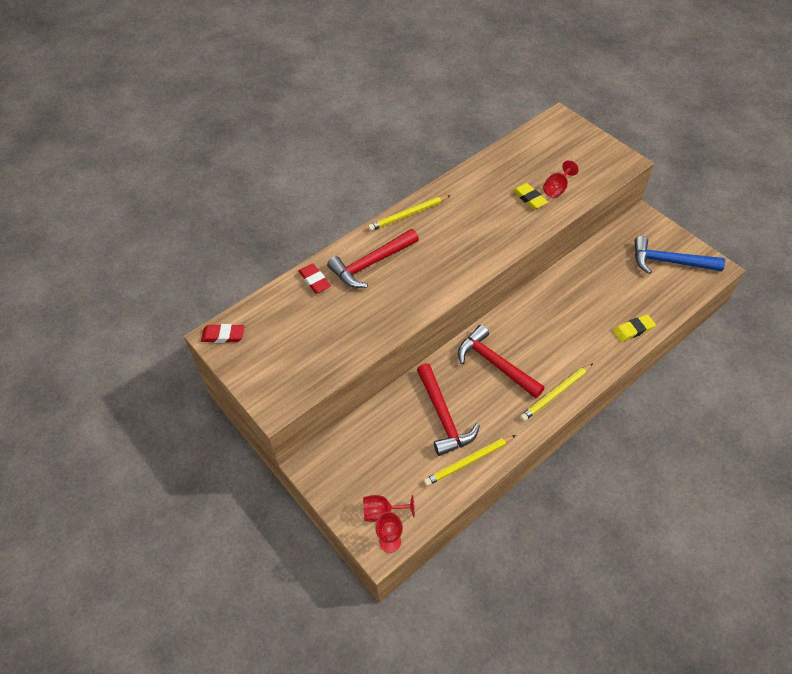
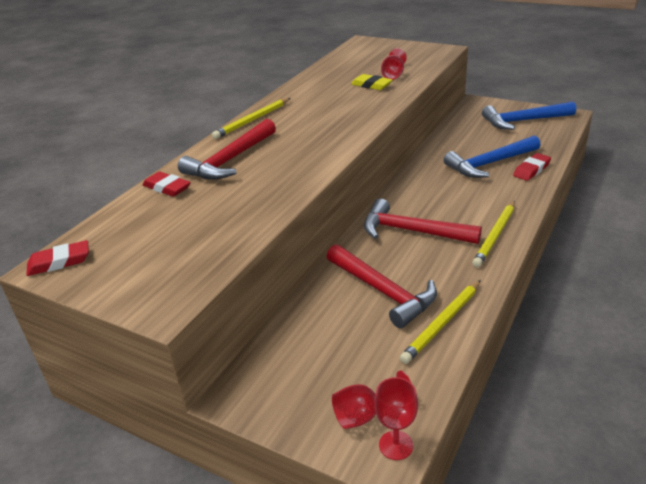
camera: 20 degrees left, 20 degrees down
yellow eraser [613,314,656,342] -> red eraser [513,153,551,181]
none -> blue hammer [444,135,540,178]

